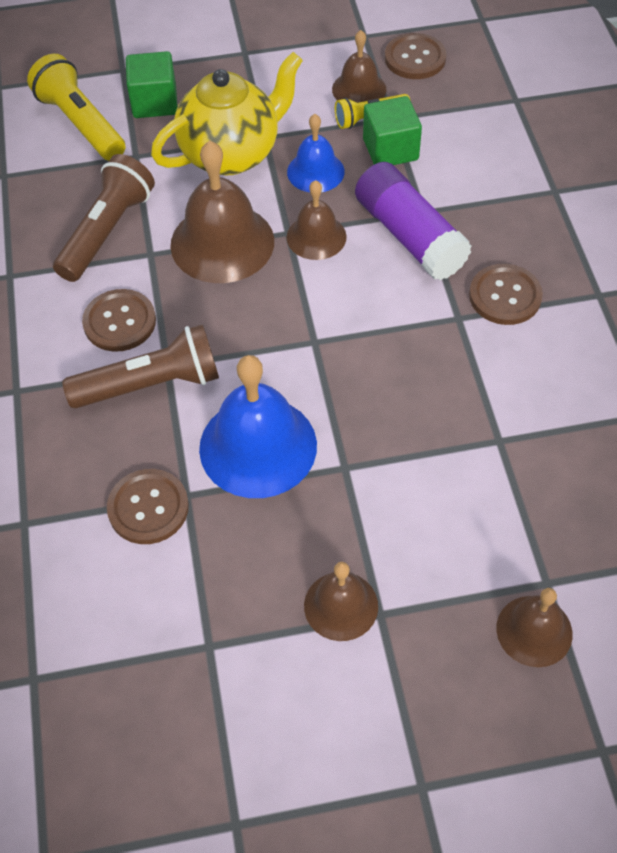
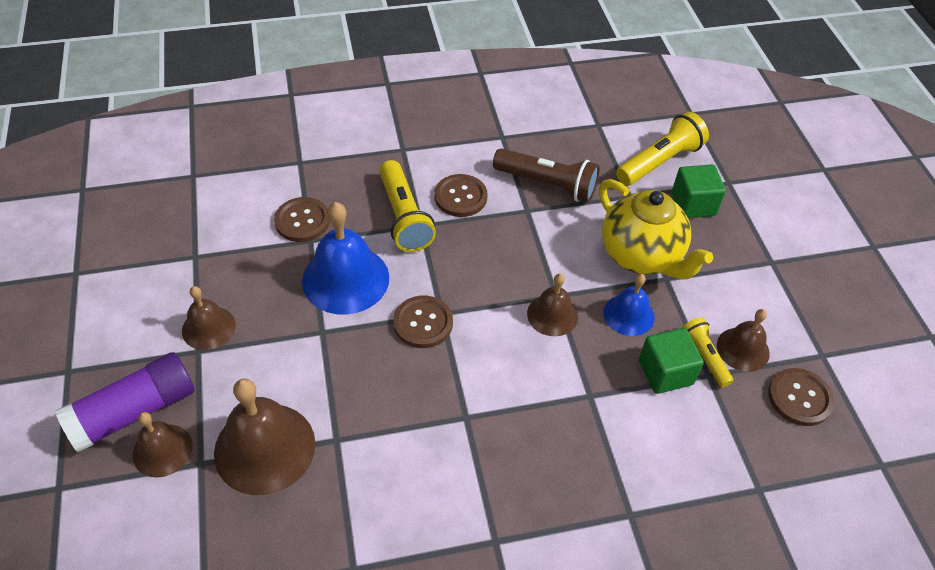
camera: 85 degrees right, 5 degrees down
brown flashlight [62,324,219,408] -> yellow flashlight [379,160,436,252]
brown bell [170,141,274,283] -> brown bell moved to [214,378,315,495]
purple glue stick [355,162,472,280] -> purple glue stick moved to [55,352,195,452]
brown button [469,264,543,325] -> brown button moved to [393,296,453,348]

